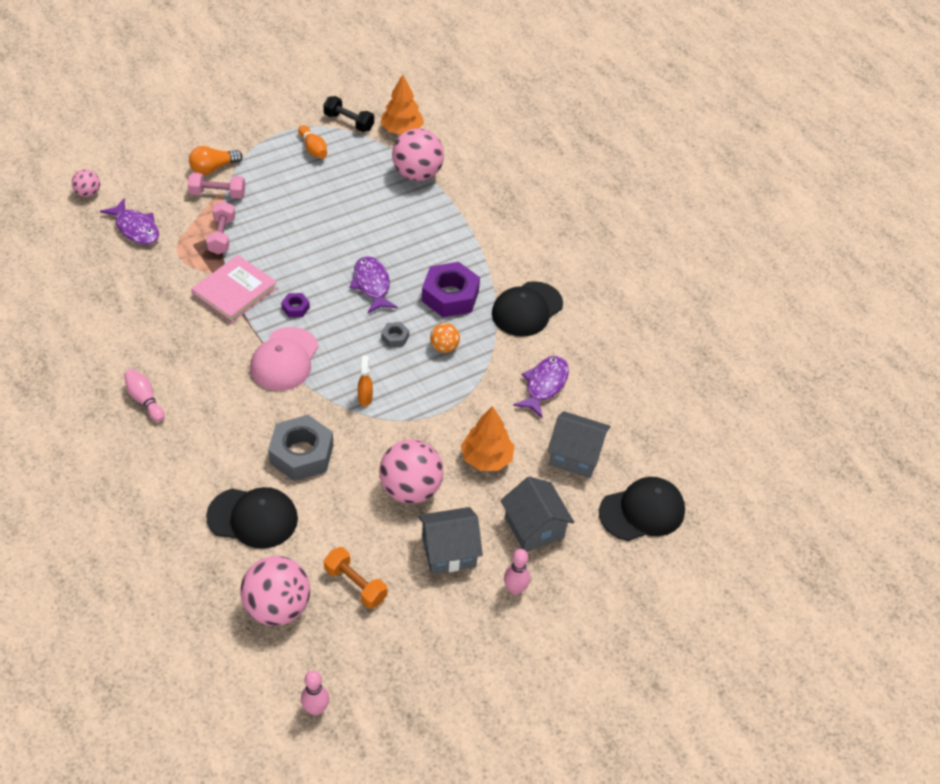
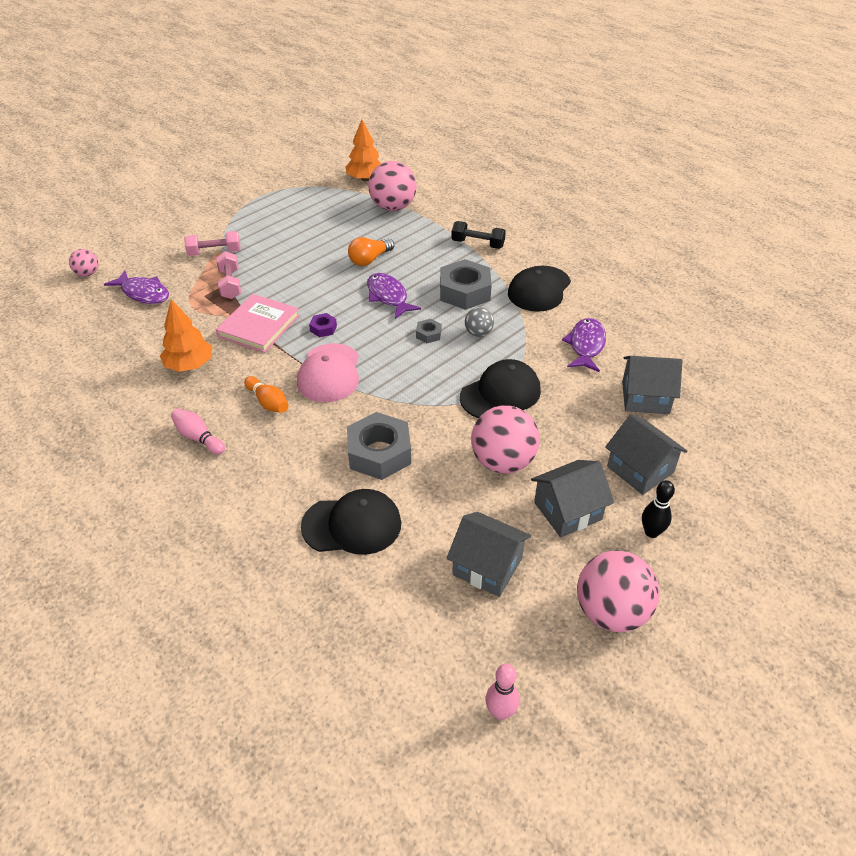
camera: 10 degrees left, 5 degrees down
orange light bulb [189,146,243,175] -> orange light bulb moved to [348,237,394,266]
pink ball [240,556,310,626] -> pink ball moved to [577,550,659,632]
orange bowling pin [298,125,327,159] -> orange bowling pin moved to [244,376,288,413]
black dumbbell [323,96,374,132] -> black dumbbell moved to [451,221,506,249]
orange dumbbell [324,547,388,609] -> grey house [447,512,531,597]
orange spray bottle [358,355,373,406] -> none
purple nut [422,262,480,317] -> grey nut [440,259,492,310]
orange ball [430,323,460,353] -> grey ball [465,307,494,337]
orange tree [461,406,514,471] -> orange tree moved to [160,300,212,372]
pink bowling pin [504,549,530,595] -> black bowling pin [642,480,675,538]
black cap [599,477,685,541] -> black cap moved to [460,359,541,418]

